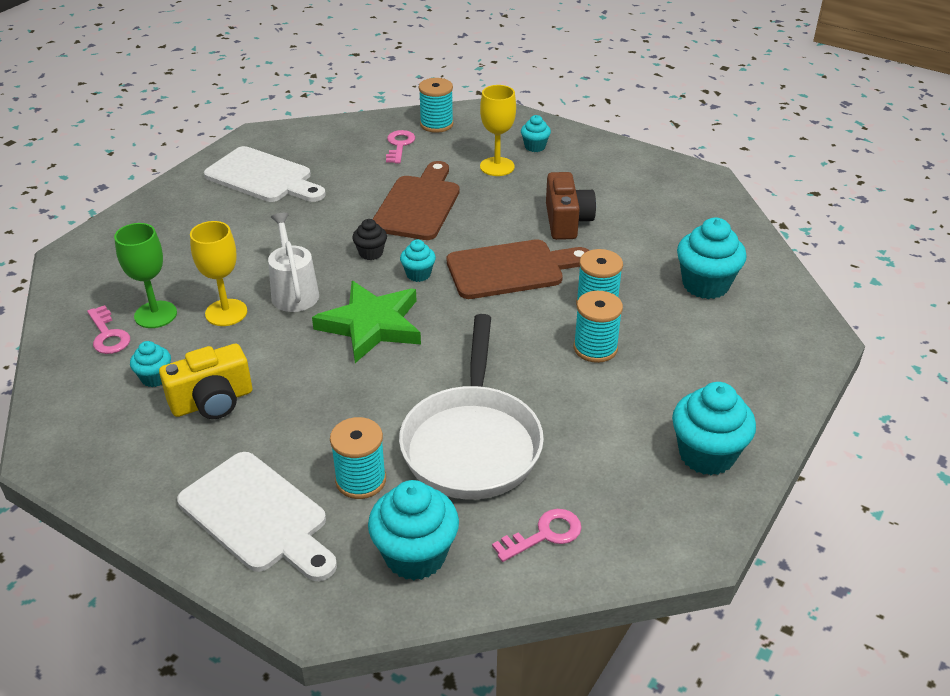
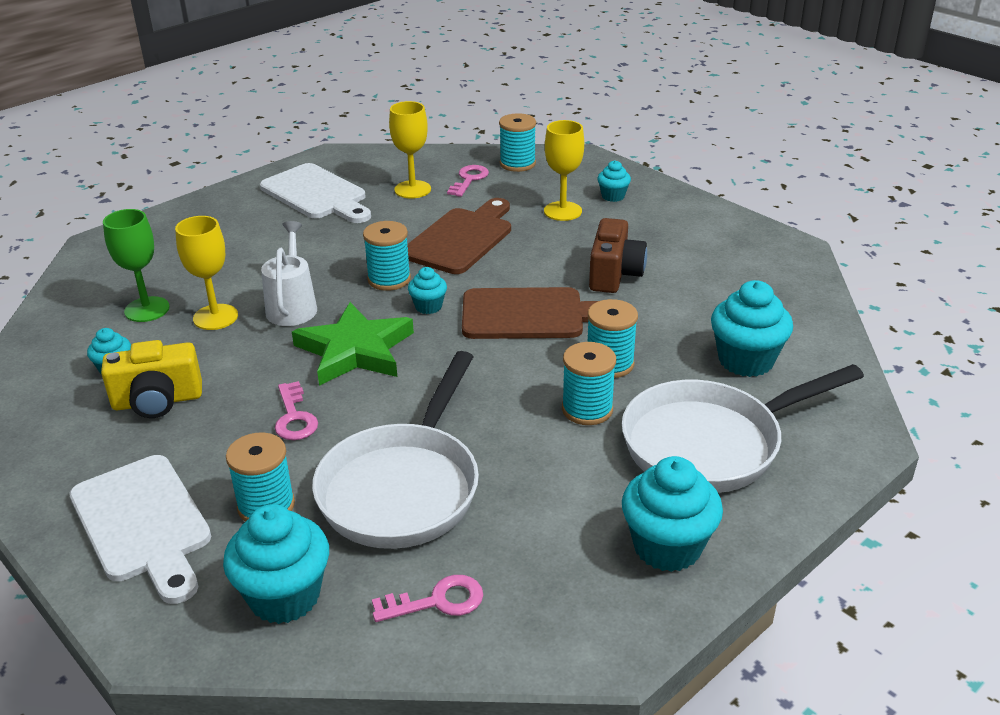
camera: 15 degrees right, 5 degrees down
pink key [87,305,130,354] -> pink key moved to [275,381,318,440]
black cupcake [352,219,387,260] -> turquoise spool [363,221,411,291]
none -> yellow goblet [389,101,431,198]
none -> white pan [622,364,864,493]

